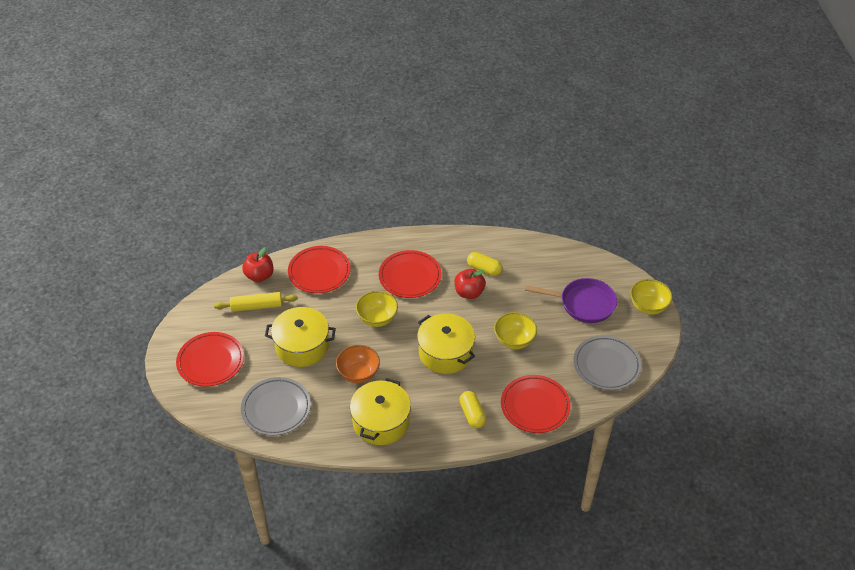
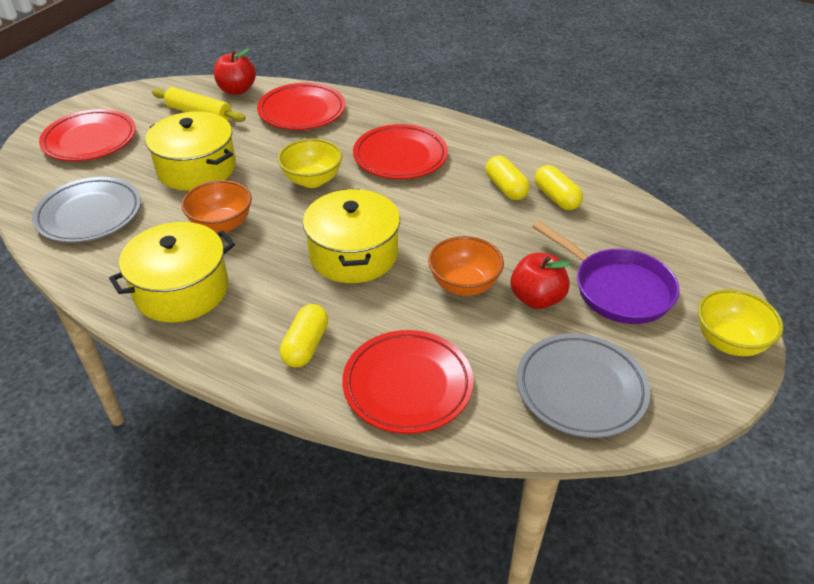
camera: 35 degrees right, 5 degrees down
red apple [455,269,486,299] -> red apple moved to [511,253,570,309]
yellow bowl [494,312,537,349] -> orange bowl [428,236,504,296]
none -> yellow capsule [535,165,583,210]

